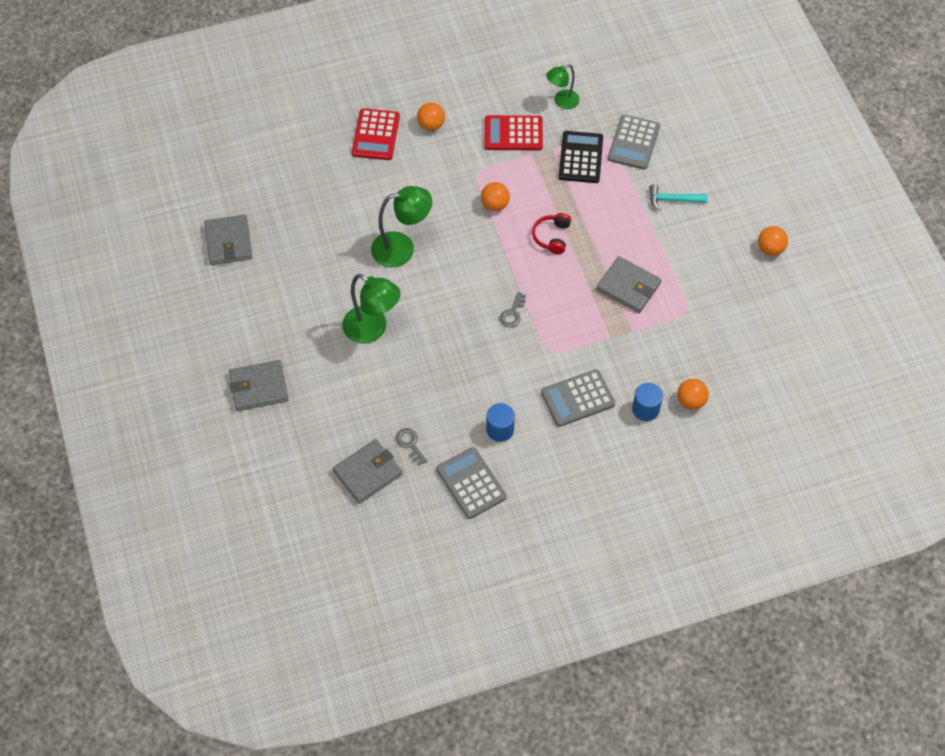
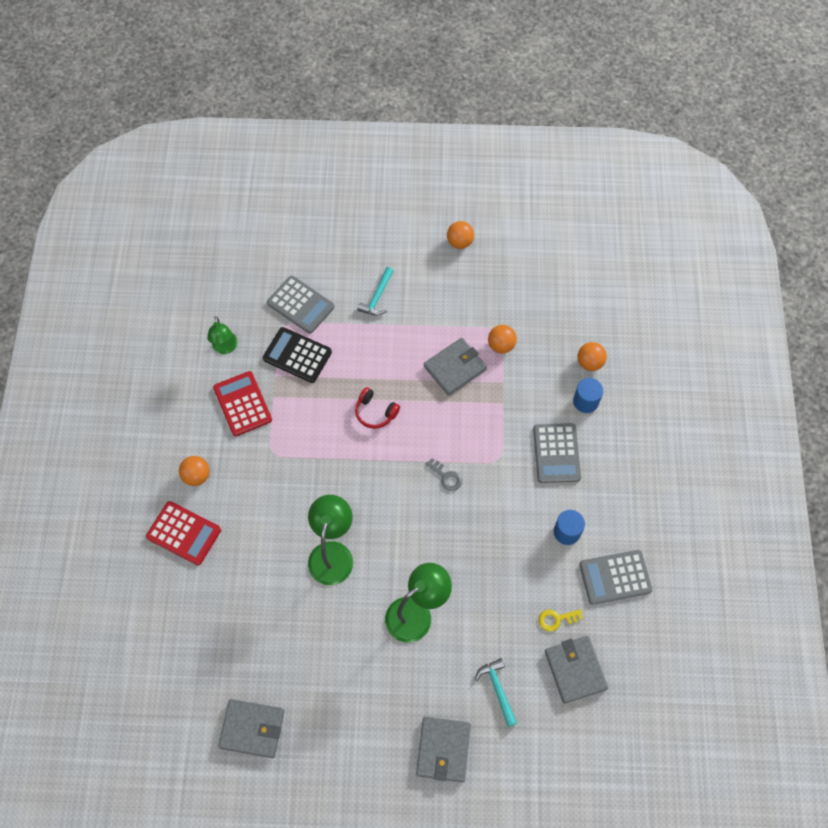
camera: 70 degrees left, 5 degrees up
grey key [396,428,427,465] -> yellow key [539,609,583,632]
orange ball [481,182,510,211] -> orange ball moved to [488,325,517,353]
red calculator [484,115,543,151] -> red calculator turned 135 degrees clockwise [213,371,272,436]
none -> turquoise hammer [475,658,517,727]

